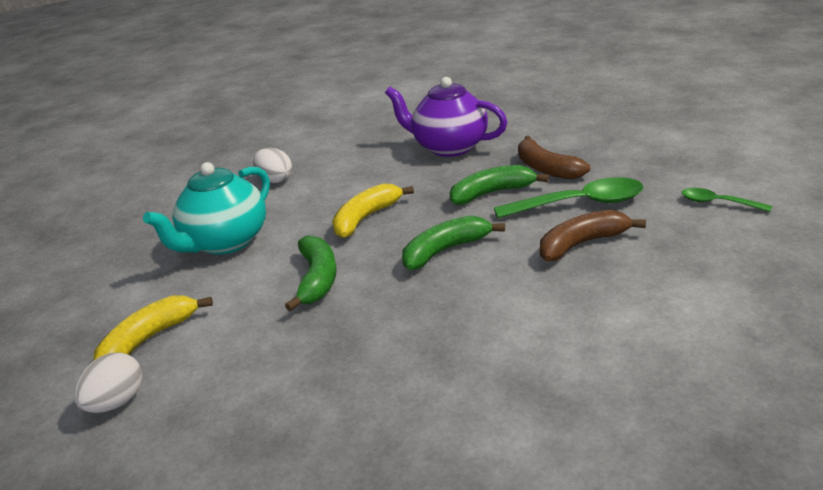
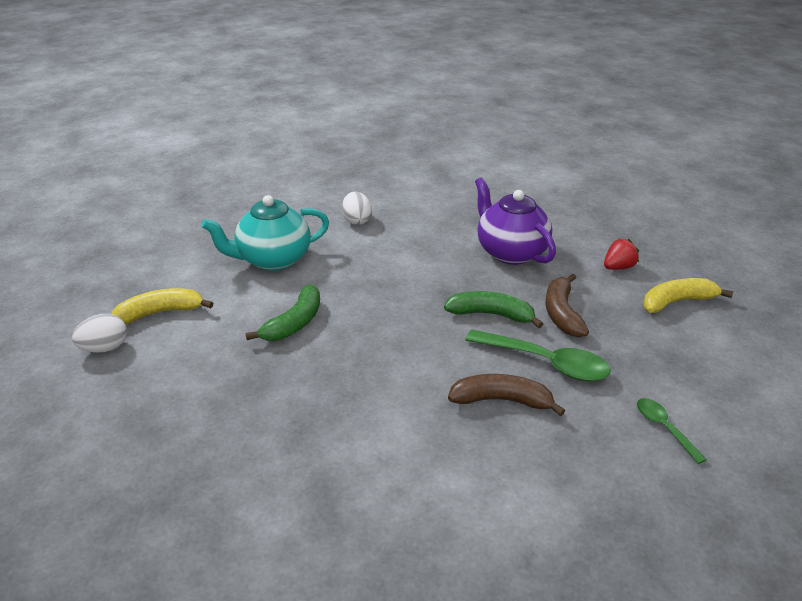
camera: 30 degrees right, 5 degrees up
yellow banana [332,183,414,238] -> yellow banana moved to [643,278,733,313]
green banana [402,216,505,270] -> none
none -> red strawberry [604,239,639,270]

